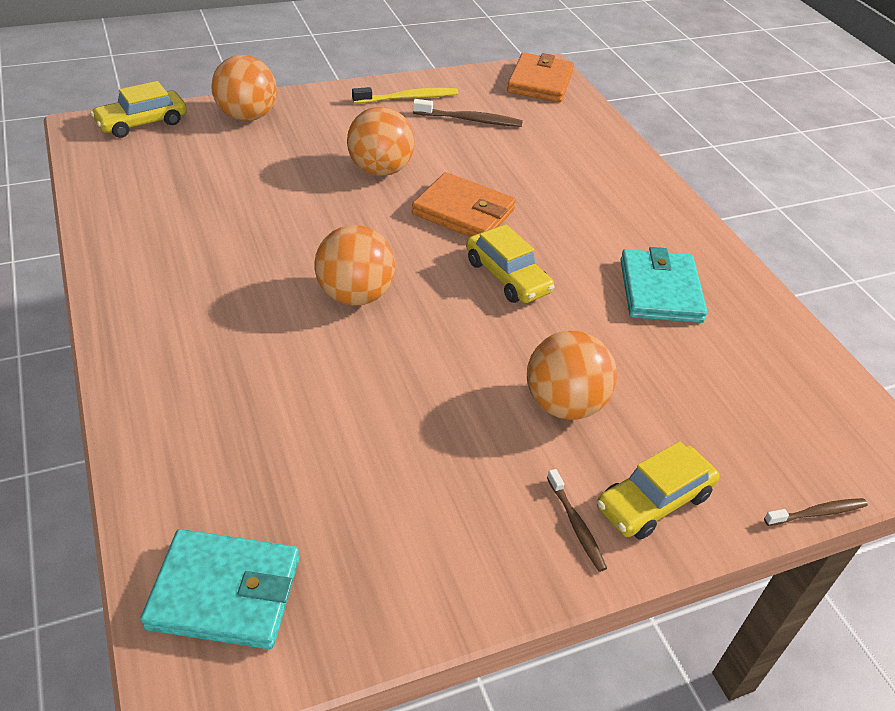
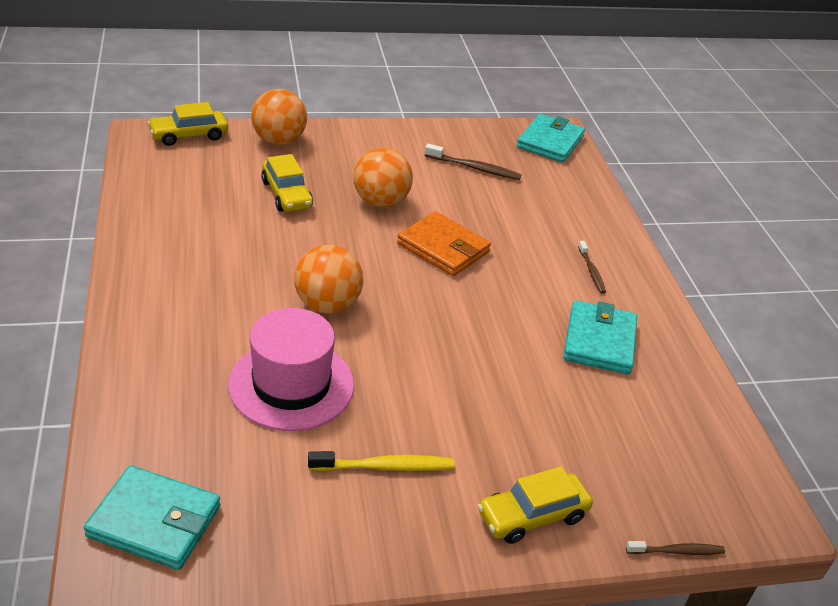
camera: 10 degrees right, 5 degrees down
yellow toothbrush [352,87,458,104] -> yellow toothbrush moved to [308,451,455,471]
yellow car [466,224,554,303] -> yellow car moved to [261,154,313,212]
orange wallet [507,53,574,102] -> turquoise wallet [516,114,585,163]
orange ball [527,331,617,420] -> none
brown toothbrush [547,469,607,572] -> brown toothbrush moved to [578,241,606,294]
none -> pink hat [228,308,354,431]

